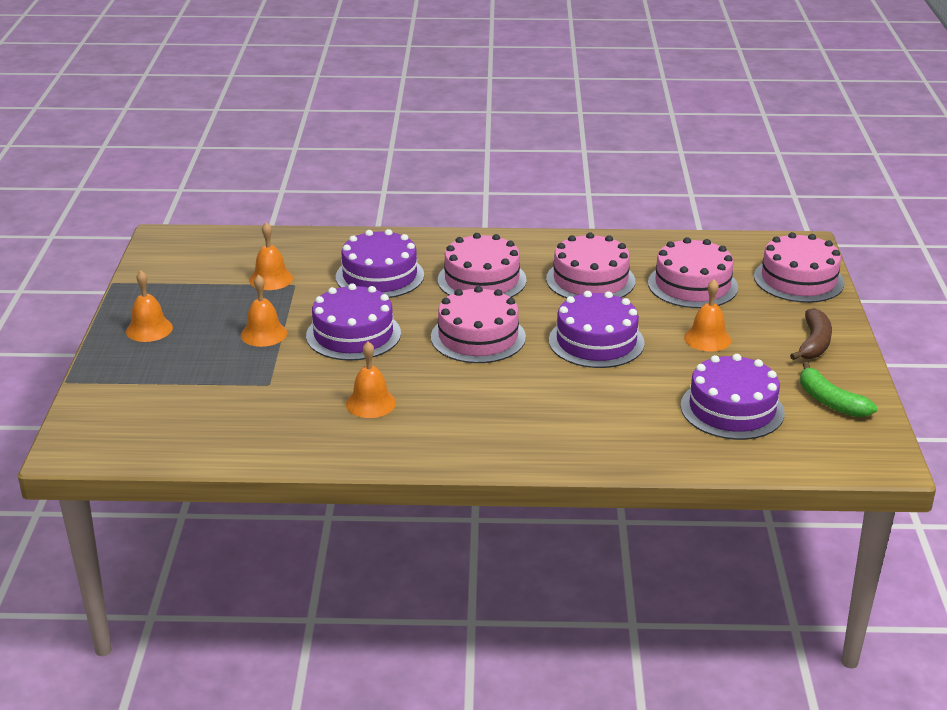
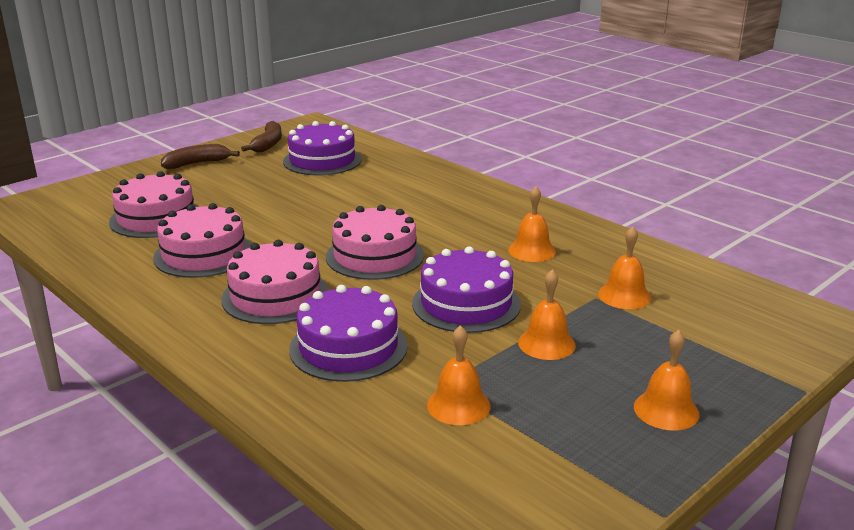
camera: 135 degrees left, 5 degrees down
purple cake [549,291,645,368] -> none
orange bell [684,279,731,352] -> orange bell moved to [598,226,651,309]
pink cake [754,232,845,303] -> none
green banana [800,362,878,417] -> brown banana [241,121,282,152]

